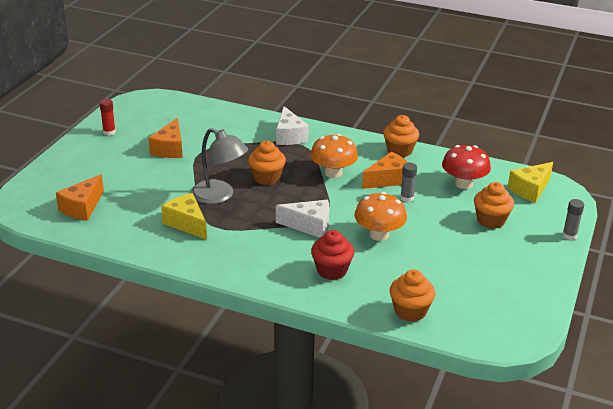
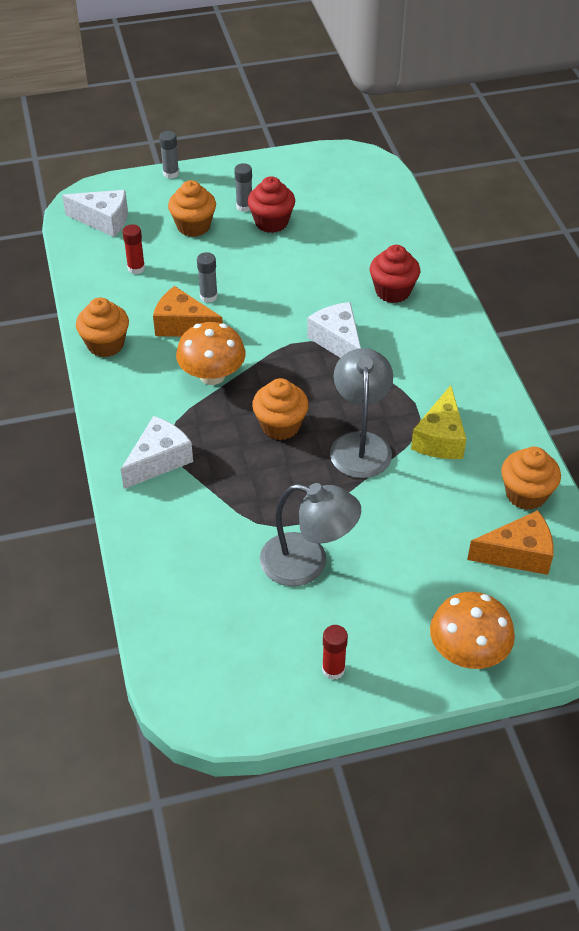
camera: 125 degrees left, 15 degrees up
orange cheese [149,118,183,158] -> grey lamp [260,483,361,586]
orange mushroom [354,192,407,241] -> orange mushroom moved to [430,592,515,669]
orange cupcake [390,270,435,322] -> orange cupcake moved to [501,447,561,510]
red mushroom [442,145,491,189] -> red glue stick [122,224,145,274]
yellow cheese [507,162,553,203] -> white cheese [62,190,128,237]
none -> grey glue stick [234,163,252,212]
none -> red cupcake [247,176,295,233]

